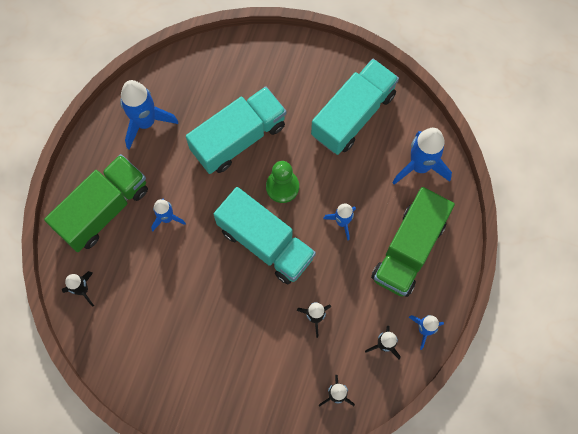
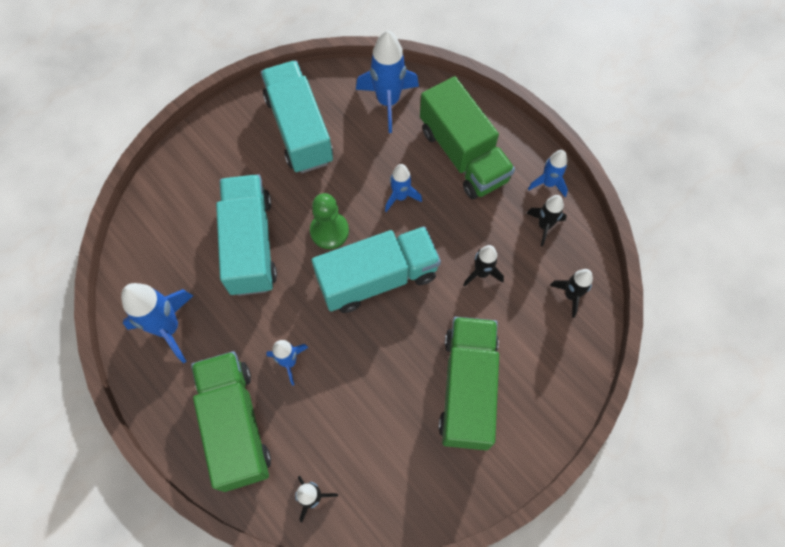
camera: 60 degrees left, 5 degrees down
none -> green truck [439,317,499,450]

